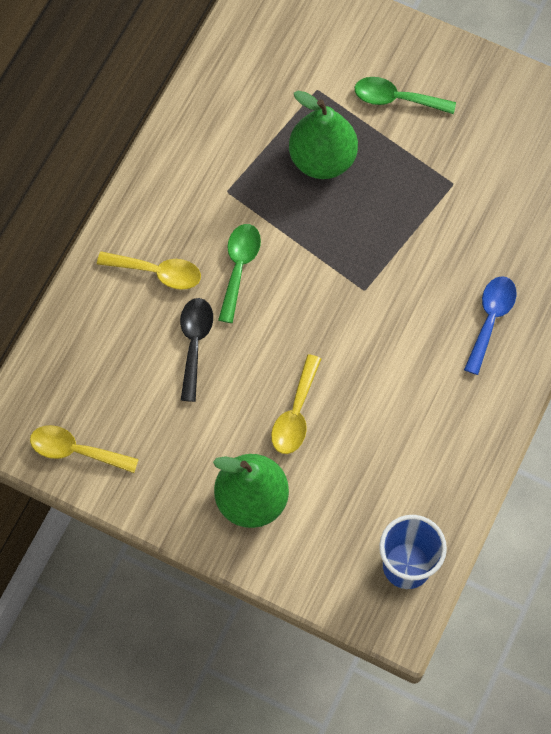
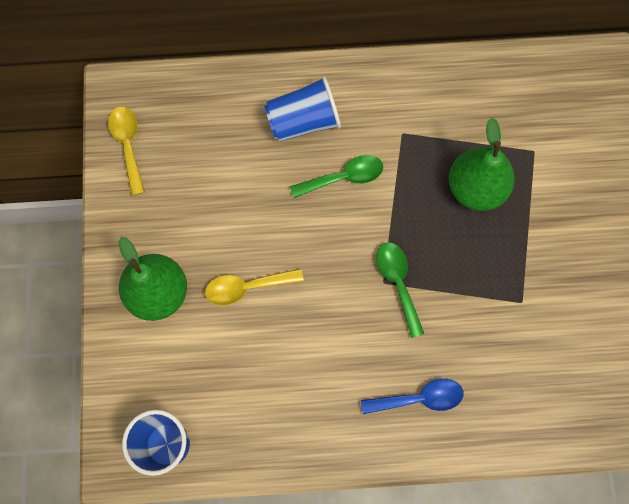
camera: 60 degrees right, 5 degrees up
yellow spoon [97,251,201,290] -> blue cup [264,76,341,142]
black spoon [180,298,213,402] -> none
green spoon [355,77,456,114] -> green spoon moved to [376,242,424,338]

